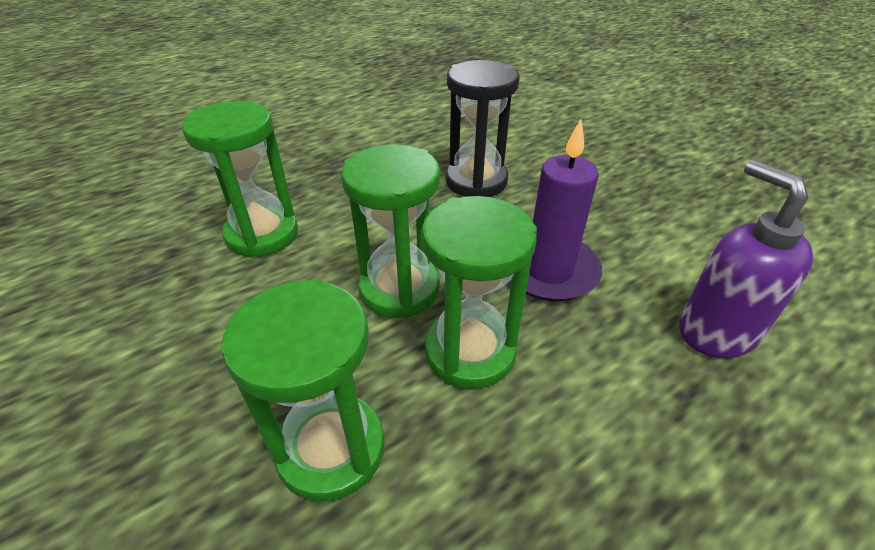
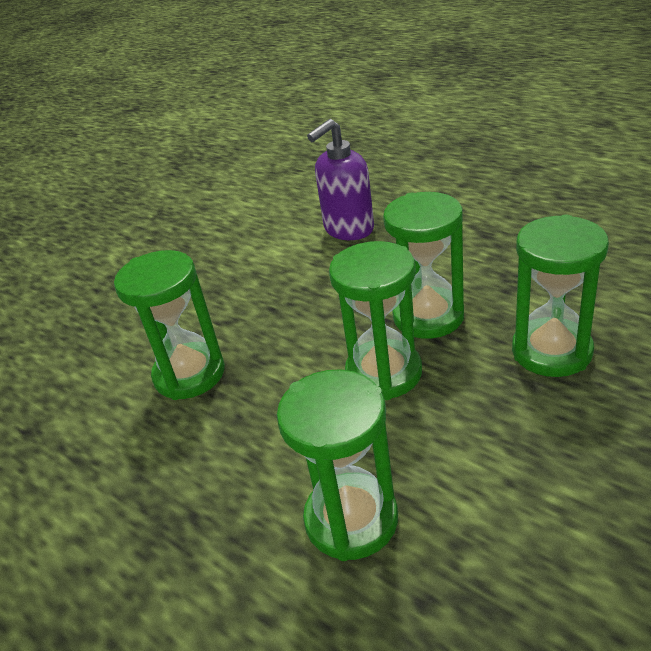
camera: 100 degrees left, 5 degrees down
black hourglass [445,60,520,197] -> green hourglass [114,250,225,400]
purple candle [510,119,602,301] -> none

